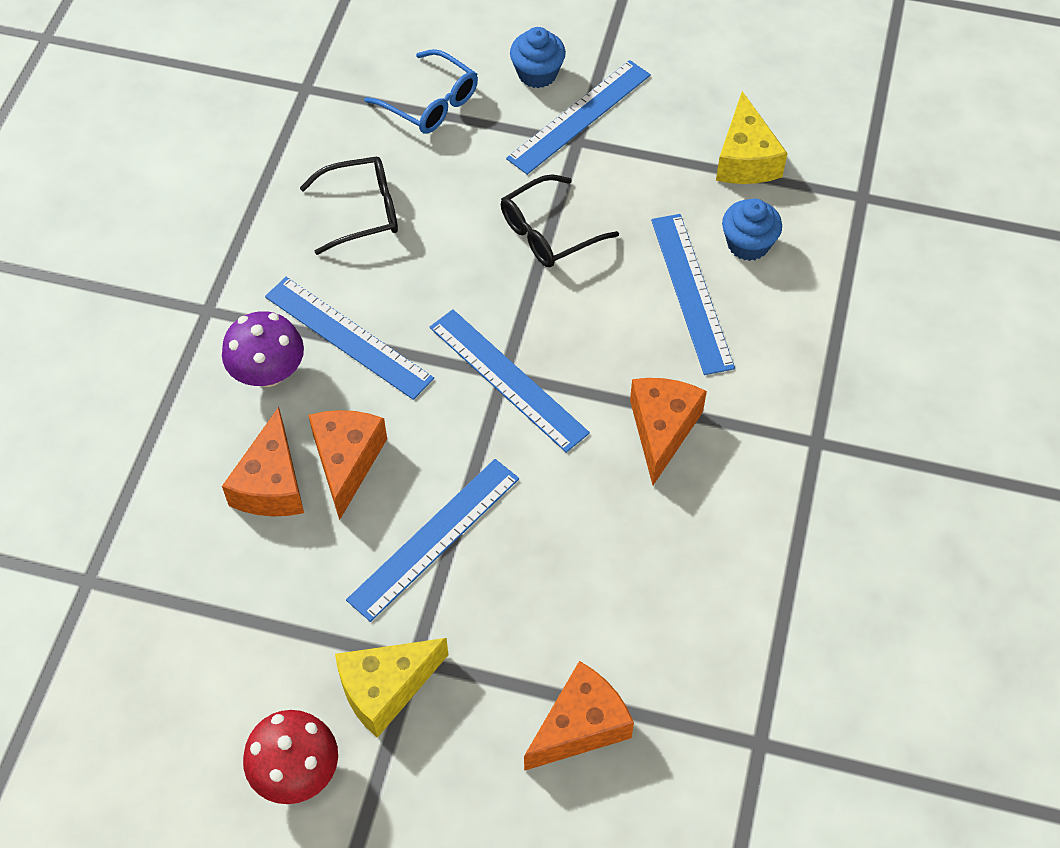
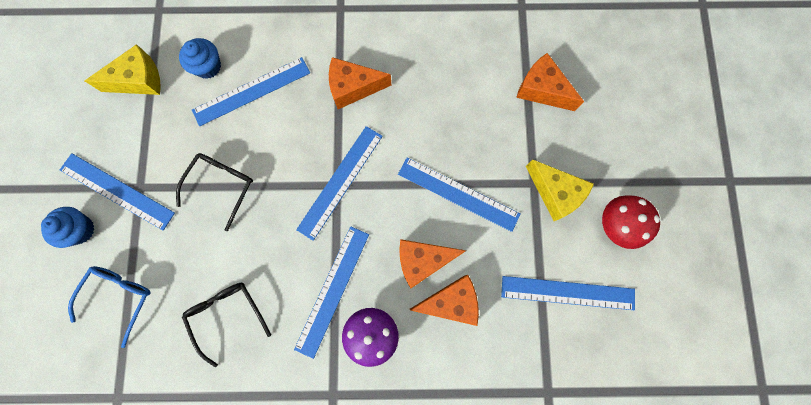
camera: 105 degrees left, 20 degrees up
black glasses [501,174,619,268] -> black glasses turned 105 degrees counterclockwise [176,153,253,231]
none -> blue ruler [501,276,635,310]

